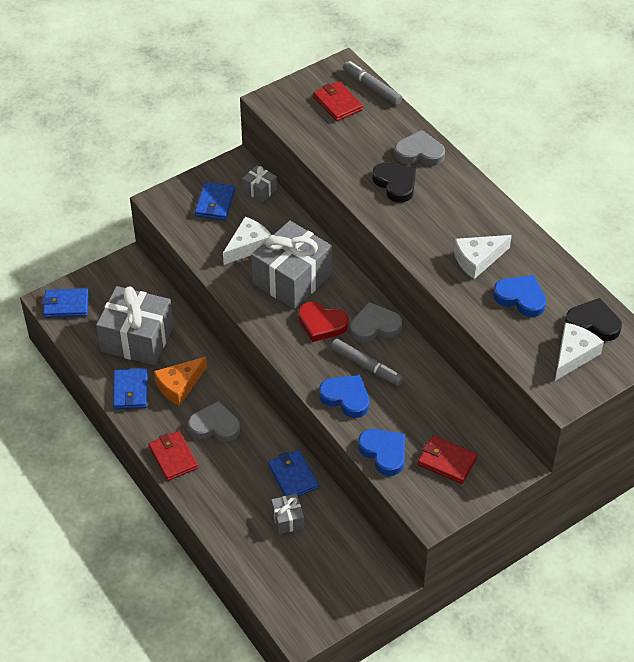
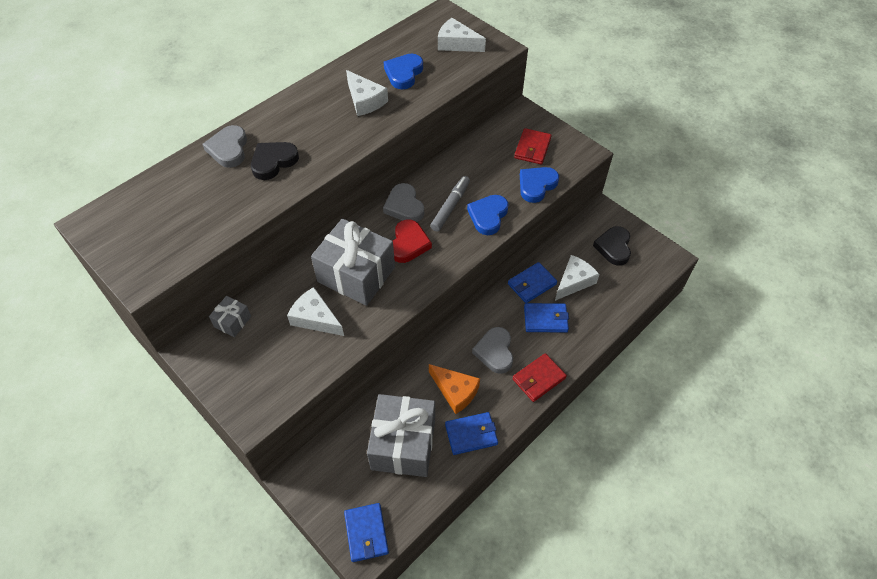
camera: 100 degrees left, 5 degrees up
blue wallet [195,182,235,220] -> blue wallet moved to [524,303,569,333]
grey gift [271,494,304,534] -> white cheese [555,255,600,301]
red wallet [313,81,363,121] -> none
grey marker [343,61,402,105] -> none
black heart [565,298,622,341] -> black heart moved to [593,226,631,266]

